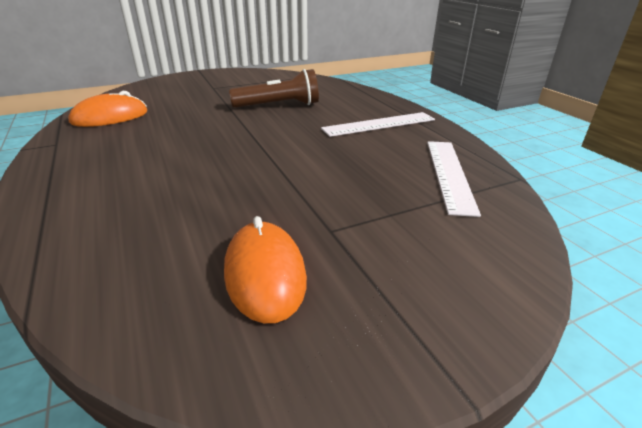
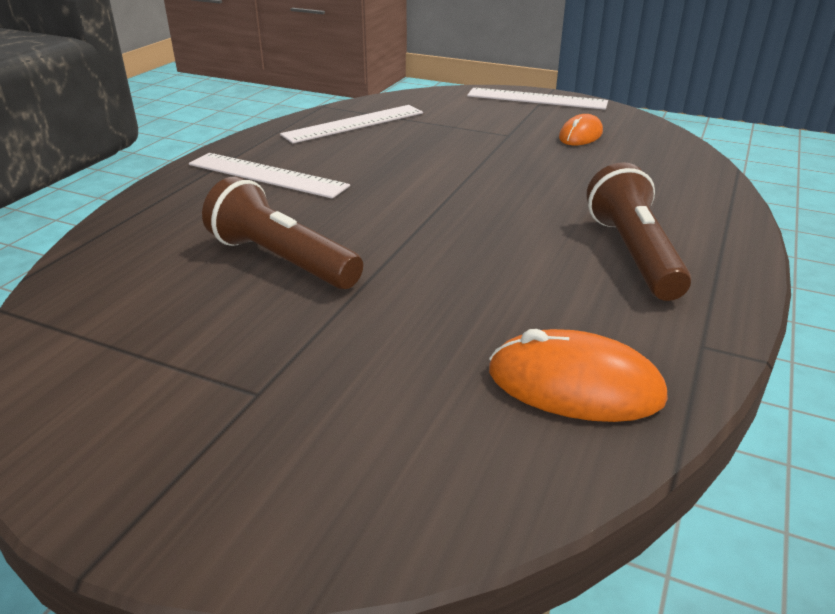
camera: 130 degrees left, 0 degrees up
orange mouse [224,216,307,323] -> orange mouse [559,114,603,145], size x0.65
none -> white ruler [467,88,608,110]
none -> brown flashlight [586,162,691,301]

